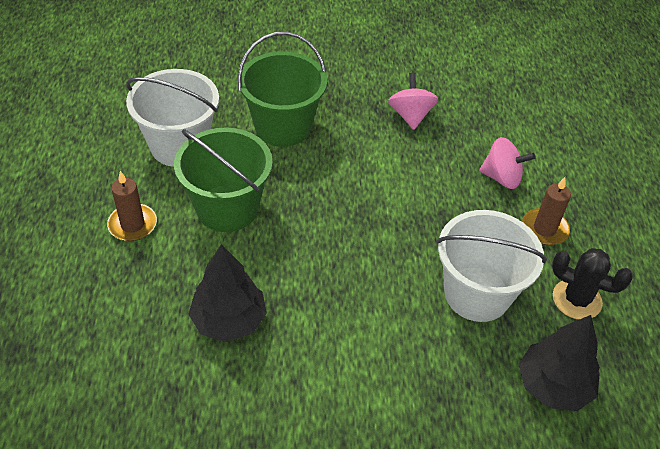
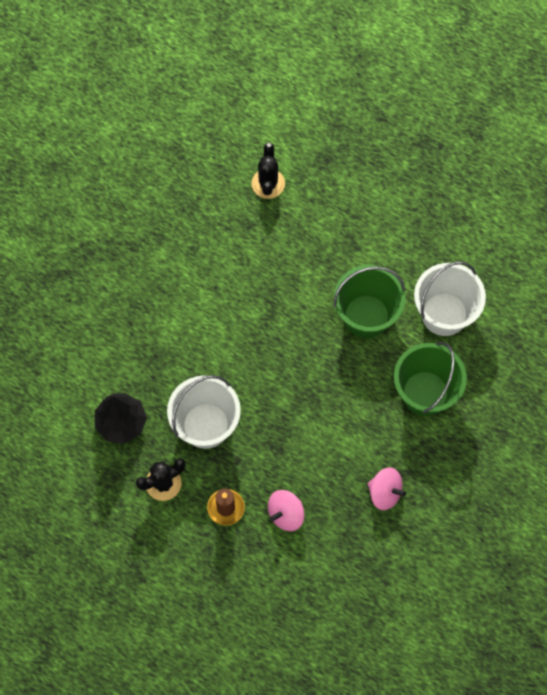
camera: 125 degrees right, 20 degrees up
brown candle [107,171,157,241] -> none
black tree [188,244,267,342] -> none
none -> black cactus [251,143,285,199]

